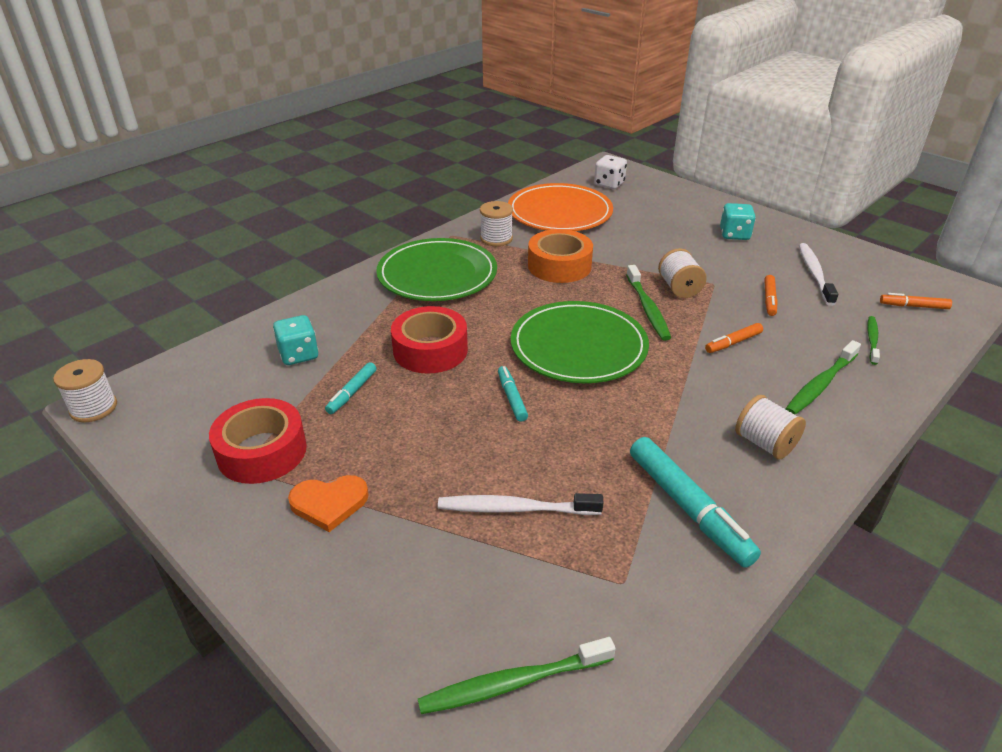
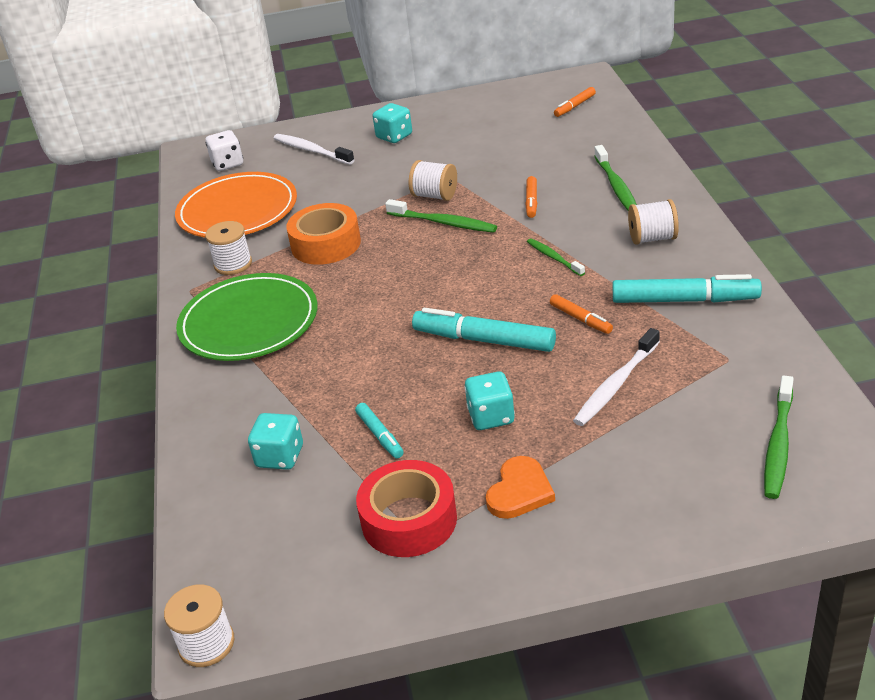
camera: 50 degrees left, 0 degrees up
red tape [391,306,468,374] -> none
turquoise marker [498,366,528,422] -> turquoise marker [412,308,556,352], size x1.89
green plate [511,301,649,383] -> none
orange marker [764,275,778,316] -> orange marker moved to [550,294,613,334]
white toothbrush [799,243,838,306] -> white toothbrush moved to [274,134,354,165]
green toothbrush [867,316,880,365] -> green toothbrush moved to [527,238,585,276]
none -> turquoise dice [464,372,515,430]

